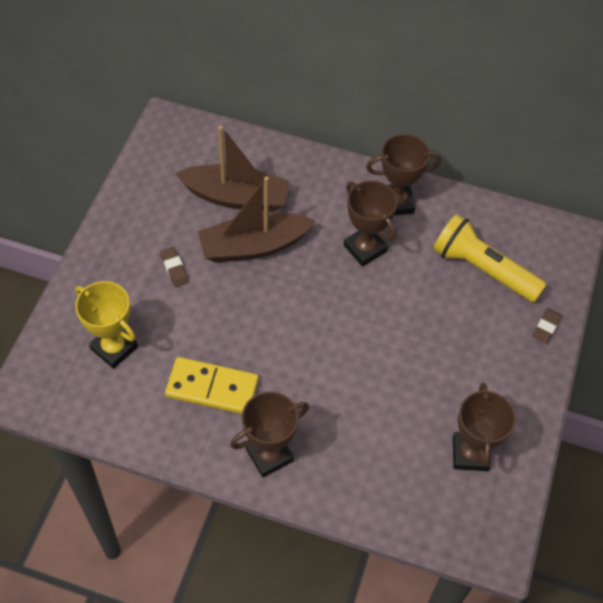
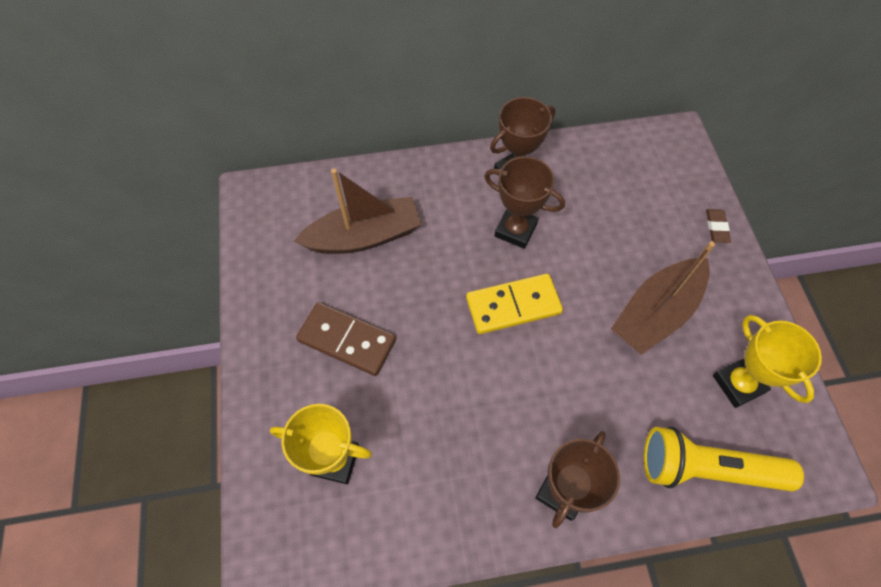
camera: 25 degrees left, 5 degrees up
brown eraser [160,247,189,287] -> brown domino [296,302,396,376]
yellow domino [165,357,259,414] -> yellow domino moved to [466,274,563,334]
brown boat [197,176,316,263] -> brown boat moved to [611,241,716,355]
yellow flashlight [433,214,547,302] -> yellow flashlight moved to [644,427,804,491]
brown trophy [453,383,516,471] -> yellow trophy [713,315,822,408]

